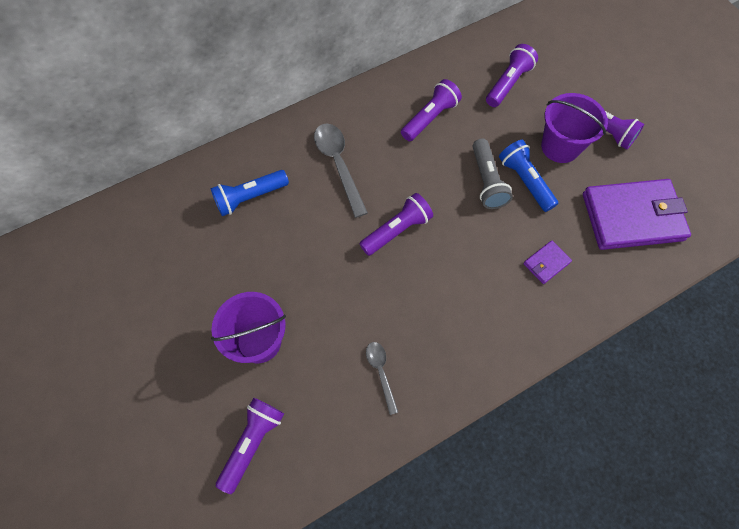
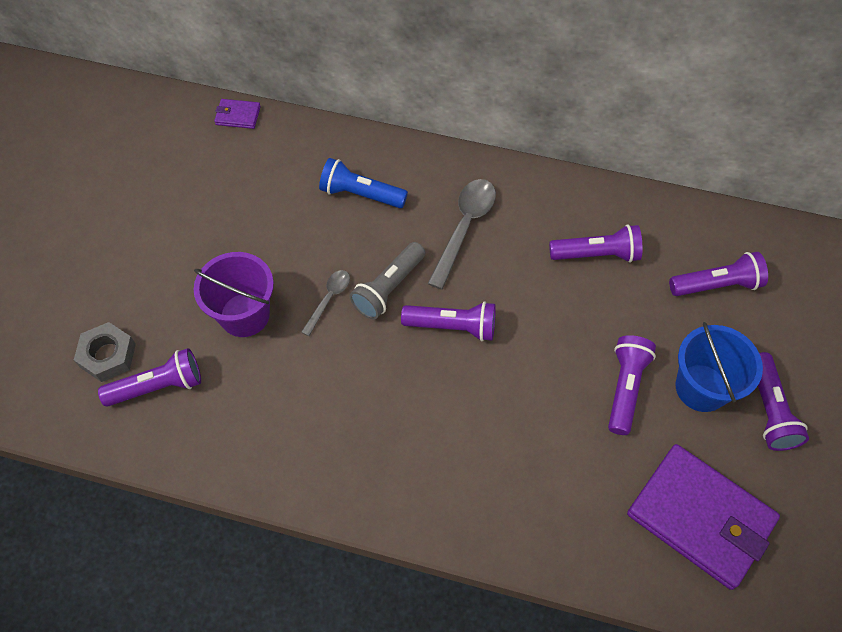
camera: 45 degrees right, 5 degrees down
grey spoon [366,342,398,415] -> grey spoon moved to [301,270,350,336]
grey flashlight [473,138,513,209] -> grey flashlight moved to [350,242,425,320]
blue flashlight [499,140,558,212] -> purple flashlight [608,335,656,435]
purple wallet [523,241,572,284] -> purple wallet moved to [214,99,261,129]
purple bucket [541,93,608,163] -> blue bucket [676,322,763,412]
none -> grey nut [74,322,136,382]

